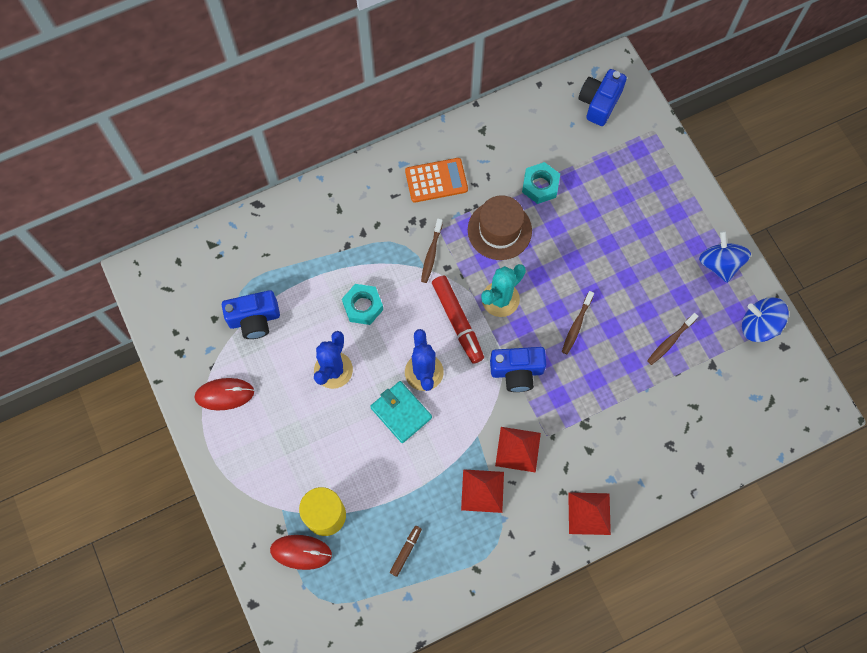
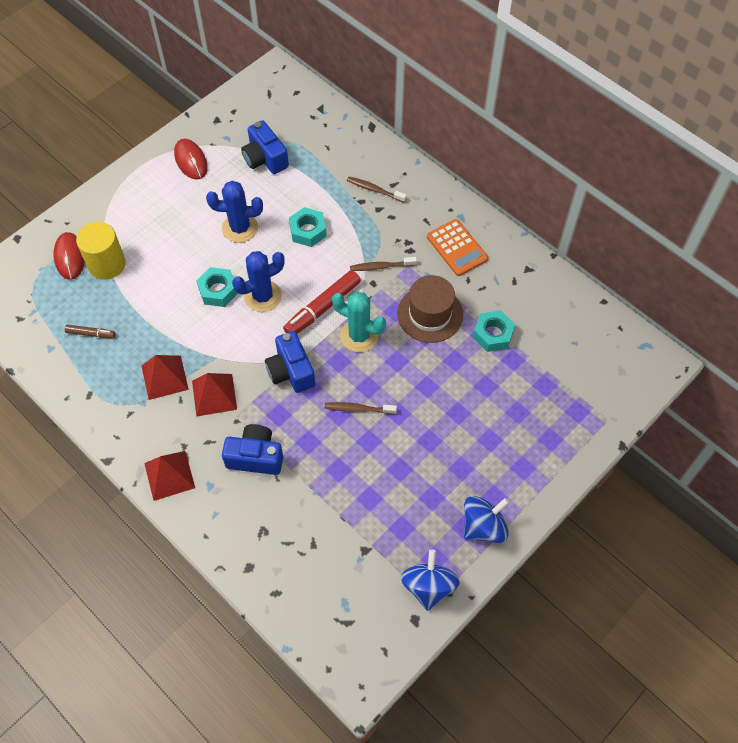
camera: 70 degrees right, 10 degrees down
turquoise wallet [370,381,432,443] -> turquoise nut [196,267,238,307]
blue camera [578,69,627,126] -> blue camera moved to [222,424,283,475]
brown toothbrush [647,313,698,365] -> brown toothbrush moved to [347,177,407,203]

